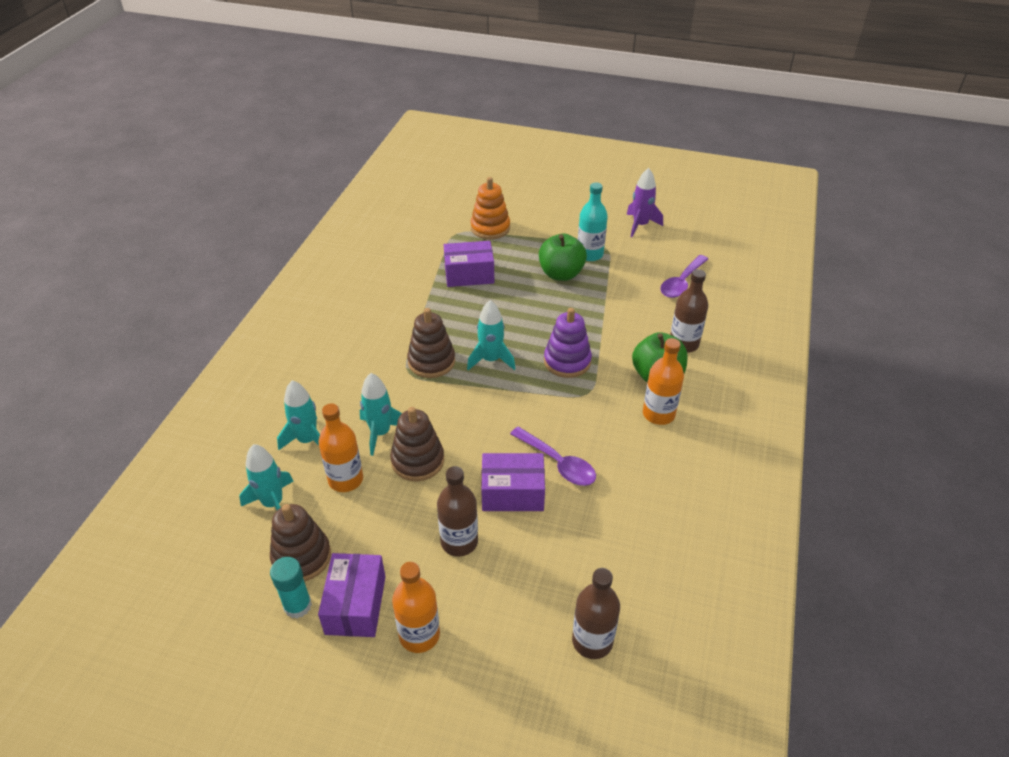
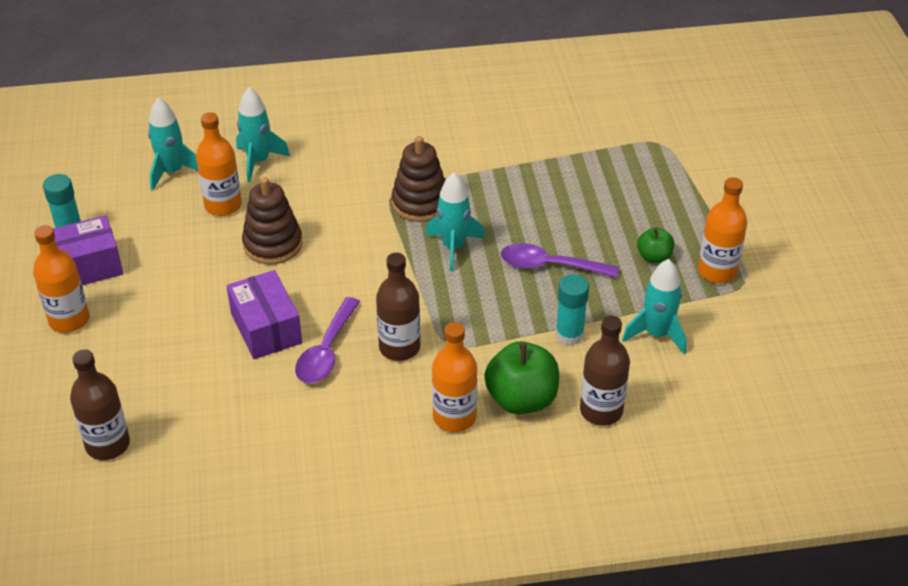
camera: 65 degrees right, 0 degrees up
brown stacking toy [270,504,331,581] -> none
turquoise rocket [360,373,402,456] -> turquoise rocket moved to [622,259,686,354]
brown bottle [437,466,478,556] -> brown bottle moved to [376,253,420,361]
purple box [444,241,494,287] -> none
orange stacking toy [471,177,510,239] -> none
green apple [539,233,587,281] -> green apple [637,227,674,263], size x0.55
purple stacking toy [544,308,592,378] -> none
turquoise bottle [578,183,608,261] -> orange bottle [698,177,747,283]
purple rocket [626,168,663,237] -> none
purple spoon [660,255,708,298] -> purple spoon moved to [501,243,619,278]
none -> turquoise glue stick [555,274,589,345]

